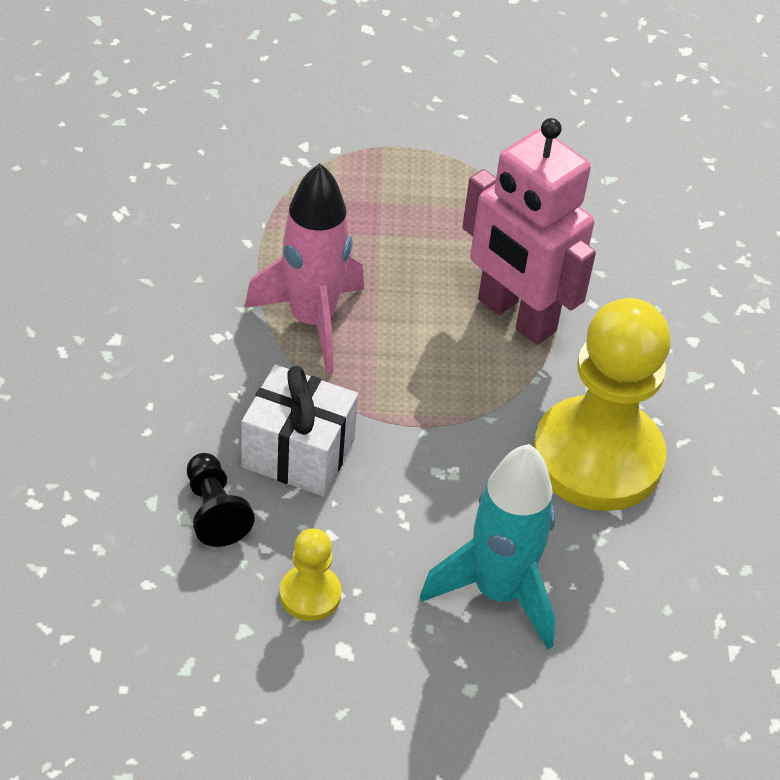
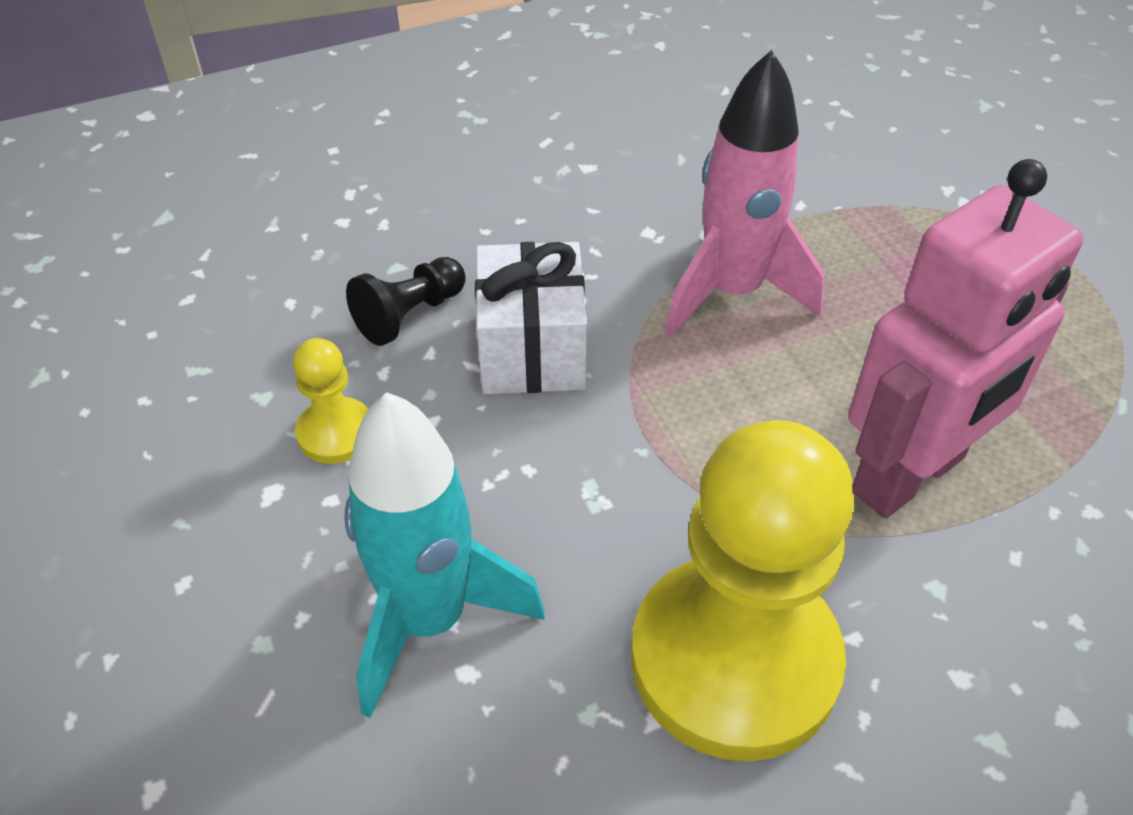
camera: 70 degrees right, 0 degrees up
pink robot [462,118,596,345] -> pink robot turned 150 degrees counterclockwise [848,159,1083,518]

